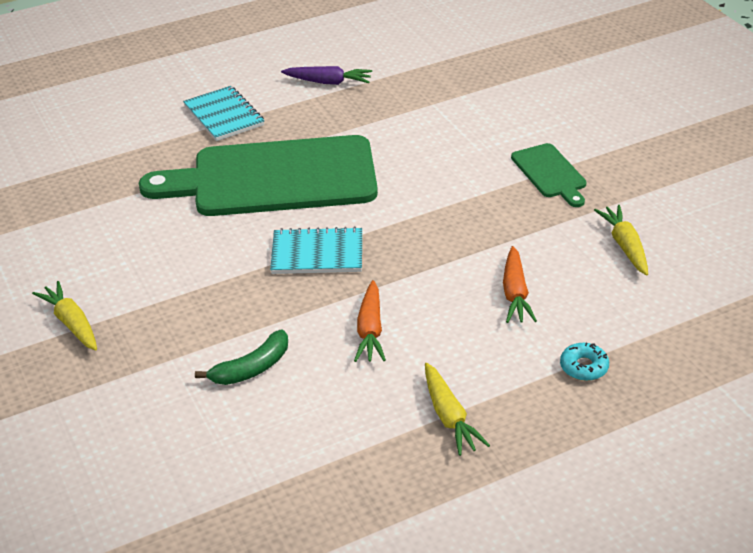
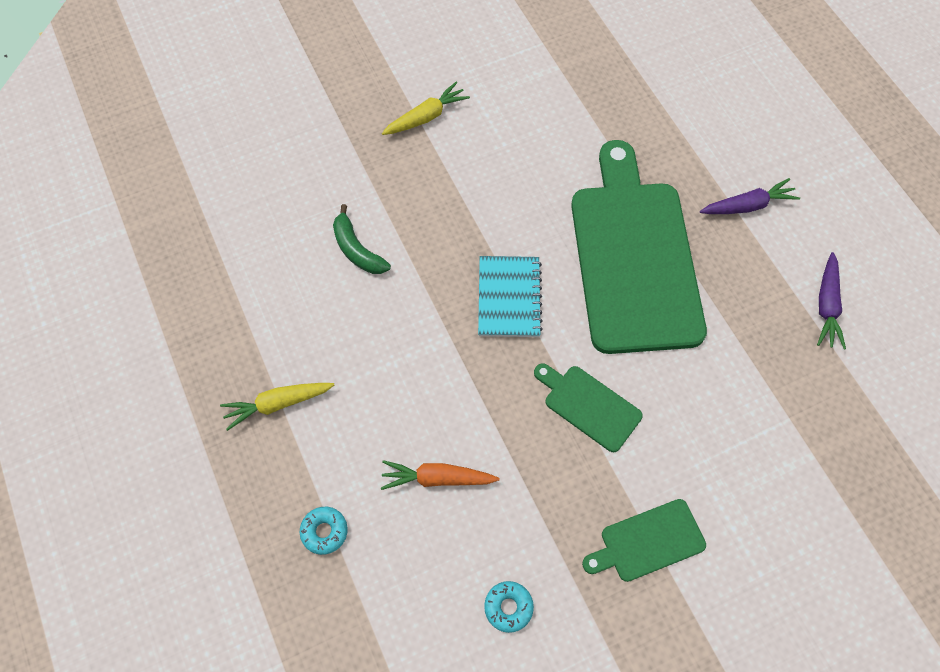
camera: 90 degrees right, 25 degrees up
turquoise notebook [183,86,265,141] -> purple carrot [700,178,800,214]
orange carrot [354,280,386,362] -> none
yellow carrot [594,205,648,276] -> turquoise donut [484,581,534,633]
none -> green cutting board [534,363,643,452]

